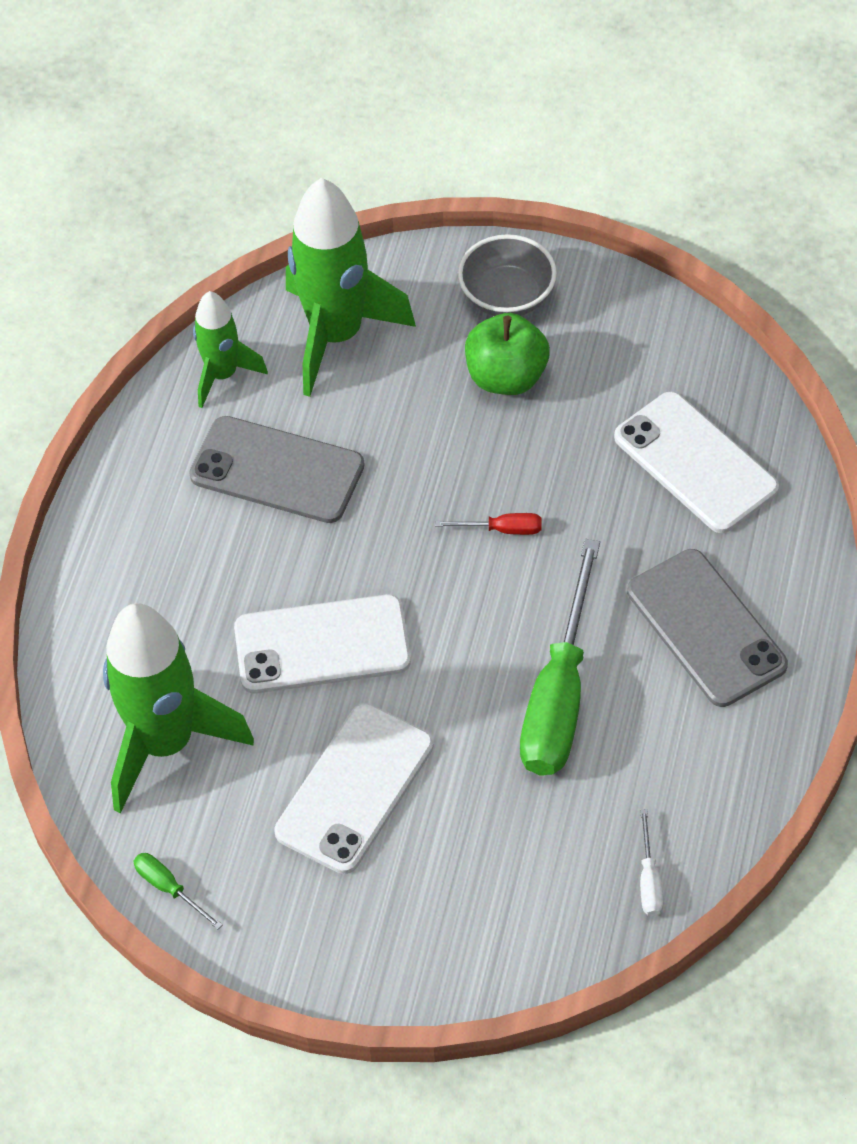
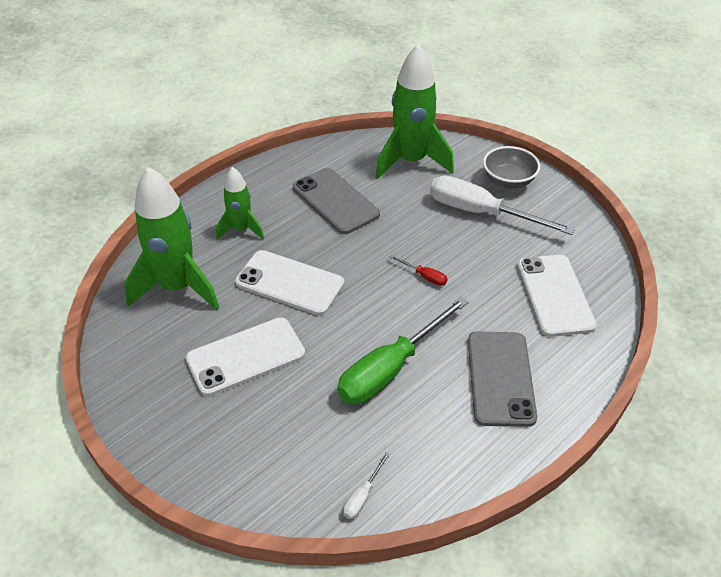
camera: 30 degrees right, 10 degrees down
green screwdriver [133,853,223,929] -> none
green rocket [193,291,268,408] -> green rocket moved to [216,167,264,240]
green apple [465,313,550,395] -> white screwdriver [430,175,575,235]

